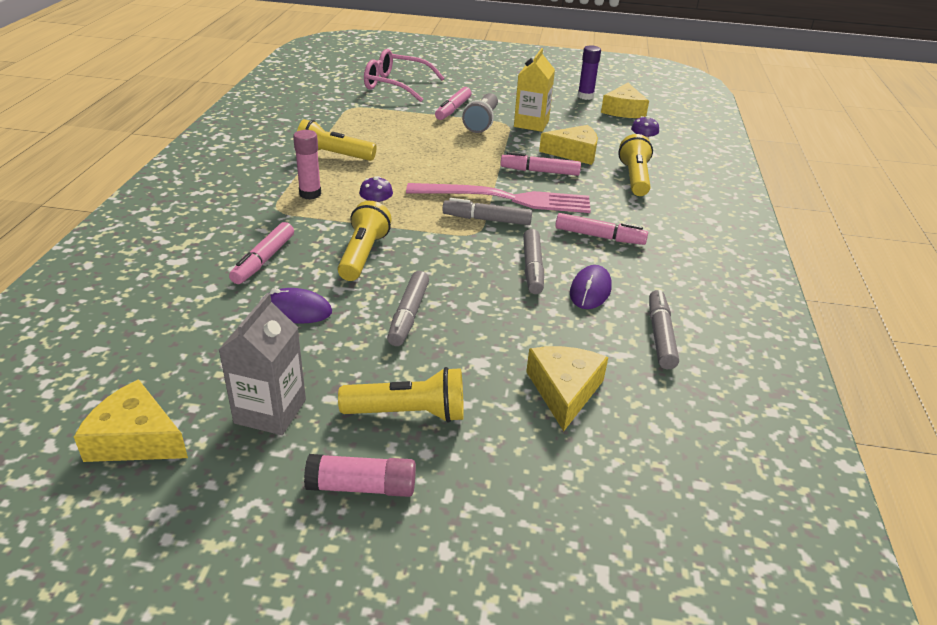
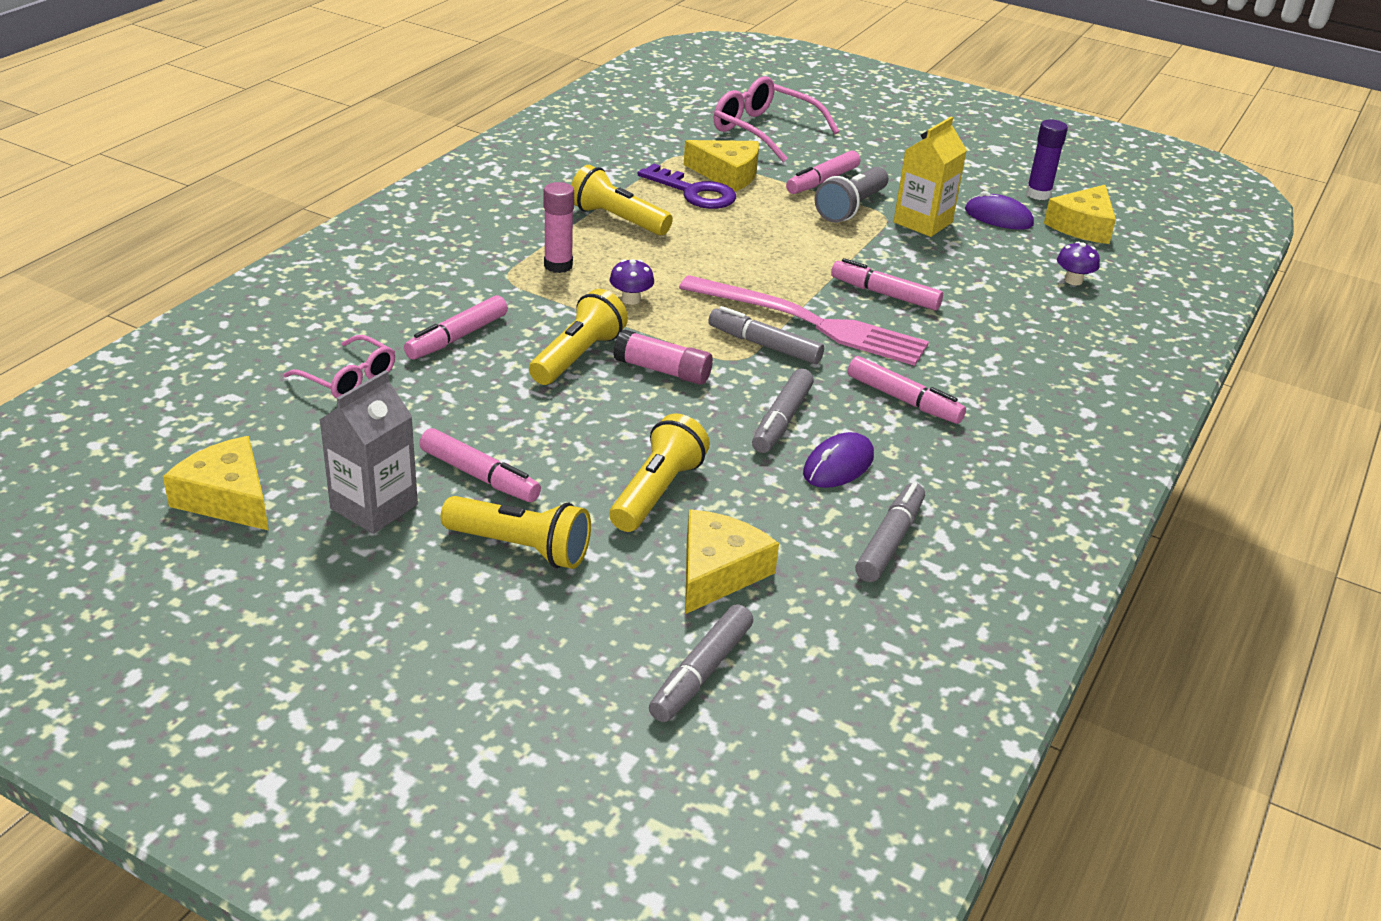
camera: 20 degrees right, 0 degrees up
purple mouse [259,288,332,324] -> purple mouse moved to [965,191,1034,230]
pink glue stick [304,454,416,497] -> pink glue stick moved to [613,329,713,385]
grey marker [387,271,429,346] -> grey marker moved to [649,604,753,722]
yellow cheese [539,125,598,165] -> yellow cheese moved to [684,140,759,192]
yellow flashlight [618,134,653,196] -> yellow flashlight moved to [609,414,710,532]
none -> pink glasses [283,335,395,398]
none -> pink marker [419,428,541,502]
none -> purple key [638,164,736,209]

